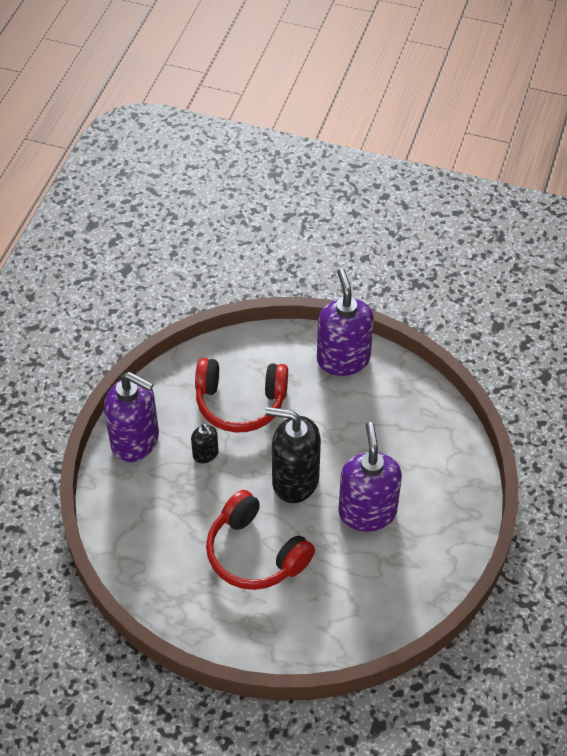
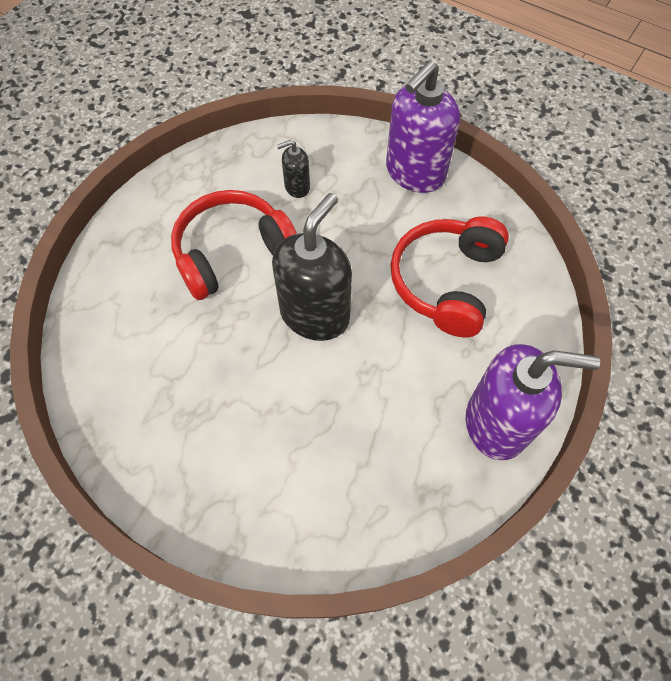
camera: 105 degrees right, 10 degrees up
black soap dispenser [191,423,219,463] -> black soap dispenser moved to [277,140,310,198]
purple soap dispenser [338,422,402,531] -> none

